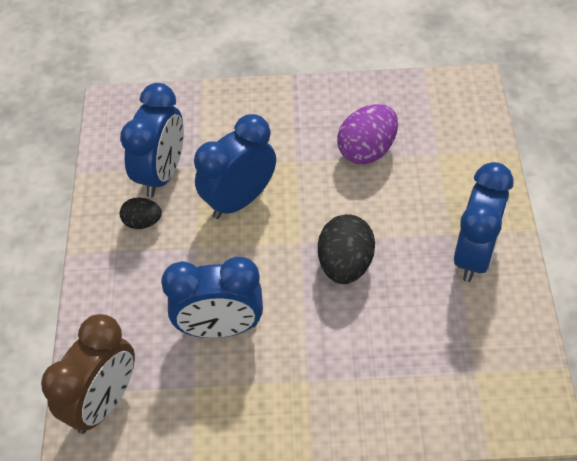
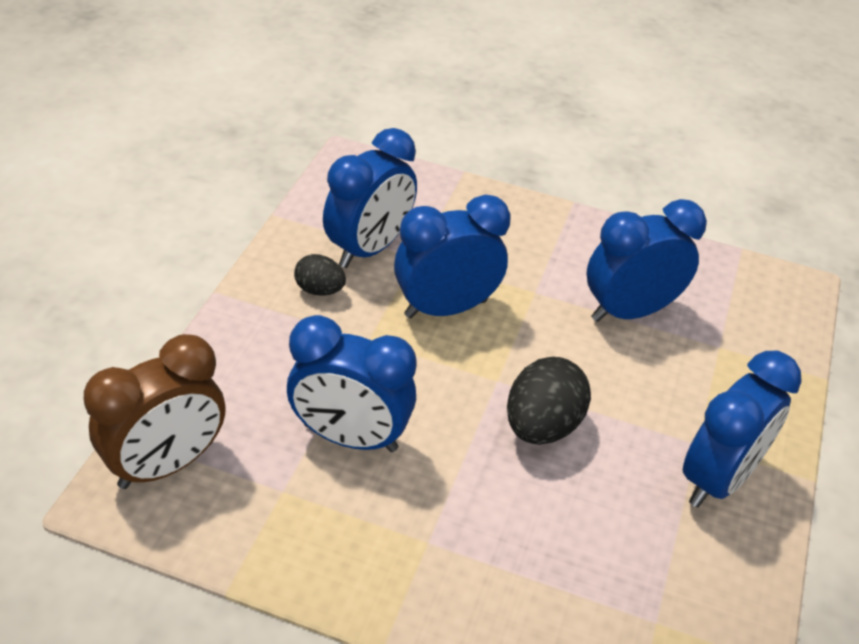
camera: 15 degrees right, 10 degrees down
purple egg [337,104,398,165] -> blue clock [586,199,707,322]

